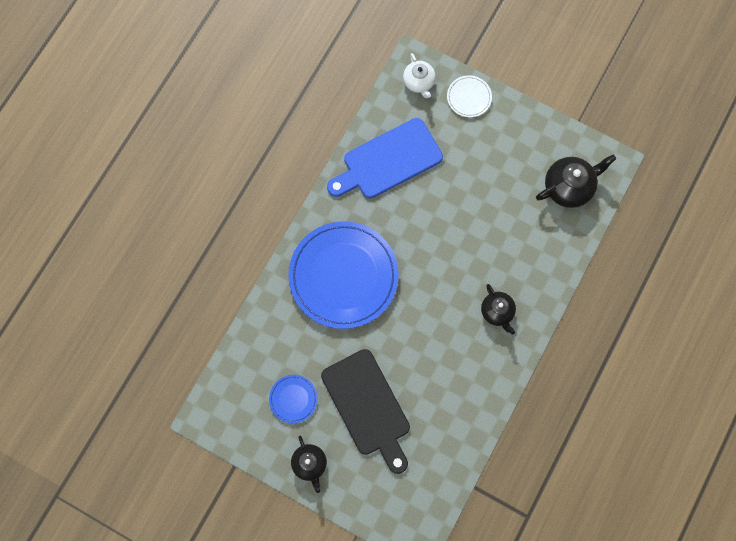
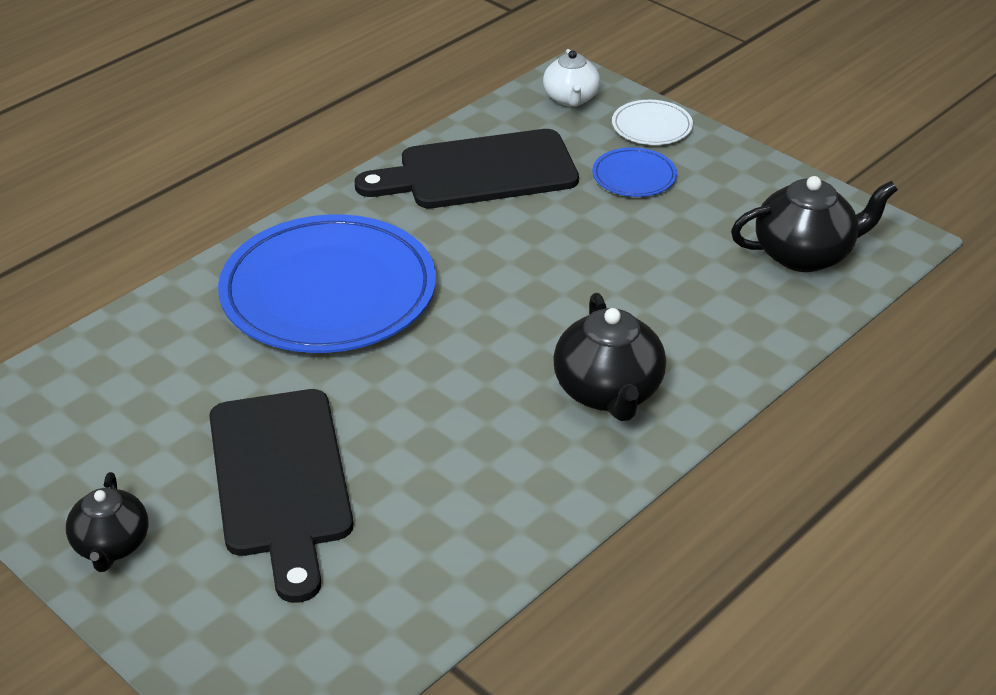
camera: 15 degrees right, 35 degrees down
blue plate [269,375,318,423] -> blue plate moved to [592,147,677,197]
blue cutting board [327,118,443,198] -> black cutting board [355,129,579,208]
black teapot [481,284,516,335] -> black teapot [553,293,666,421], size x1.54

